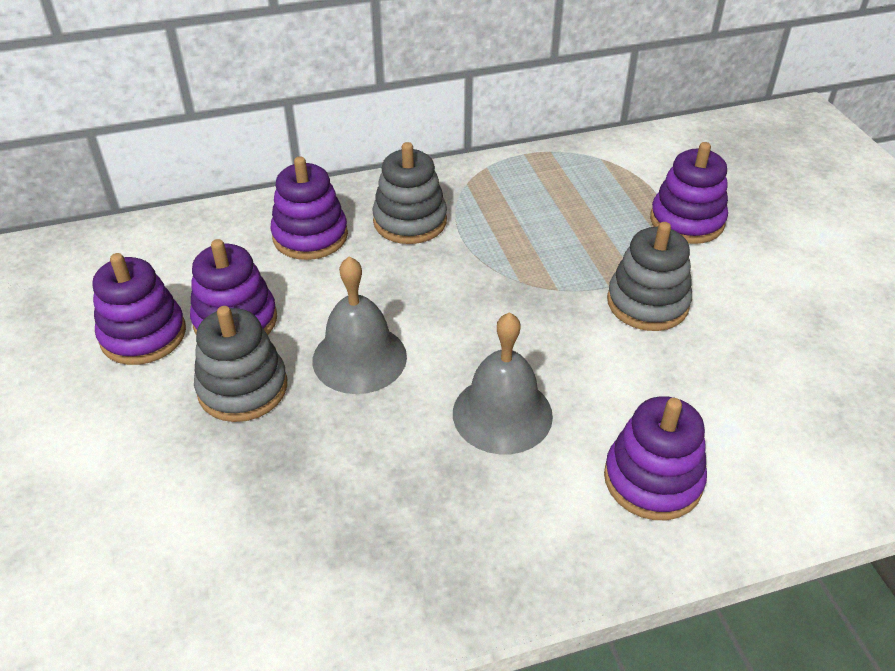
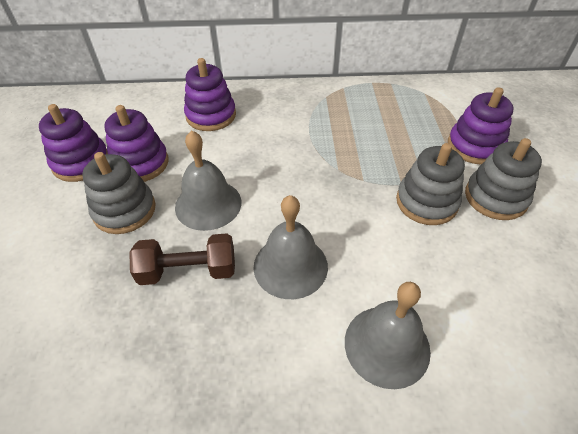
camera: 15 degrees right, 5 degrees up
grey stacking toy [372,142,447,244] -> grey stacking toy moved to [465,138,542,220]
purple stacking toy [604,396,707,520] -> grey bell [345,282,431,389]
none -> brown dumbbell [129,233,235,285]

